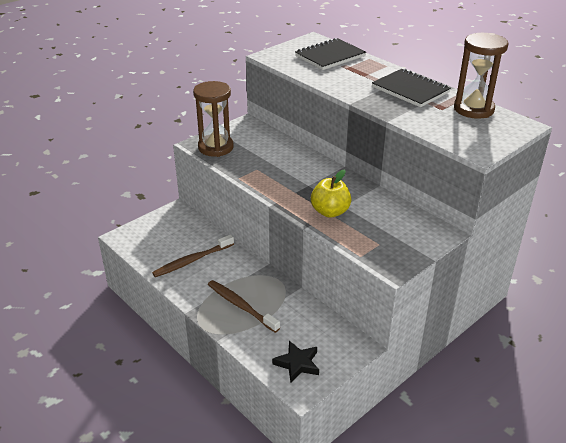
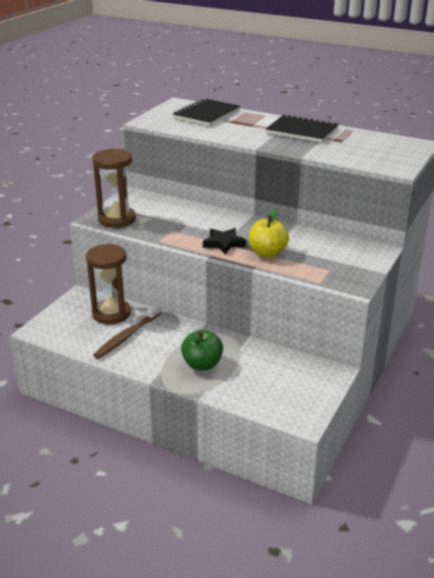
camera: 20 degrees left, 5 degrees down
brown toothbrush [208,280,280,333] -> green apple [181,329,223,371]
black star [272,341,319,382] -> black star moved to [203,228,246,255]
brown hourglass [454,33,509,119] -> brown hourglass moved to [86,244,131,324]

